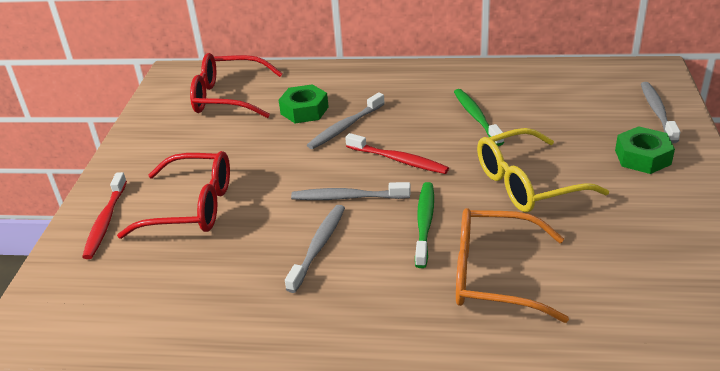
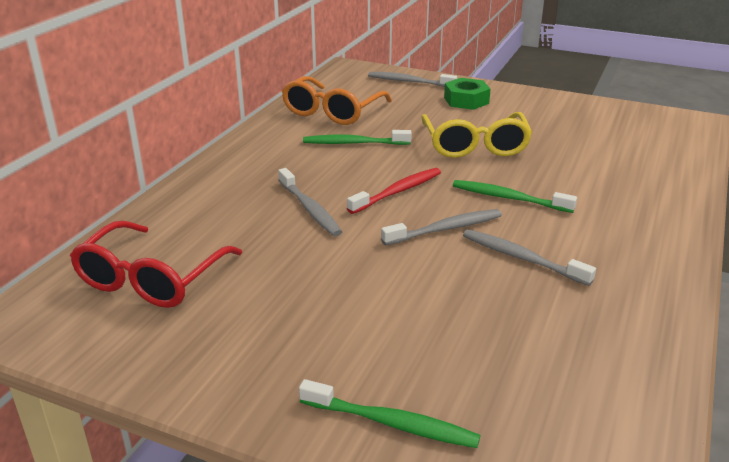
camera: 75 degrees left, 5 degrees down
red toothbrush [82,172,127,259] -> green toothbrush [299,379,480,448]
red glasses [117,151,230,239] -> none
green nut [279,84,329,123] -> none
grey toothbrush [291,182,411,200] -> grey toothbrush turned 135 degrees counterclockwise [381,209,502,245]
orange glasses [456,208,569,323] -> orange glasses moved to [282,76,392,125]

